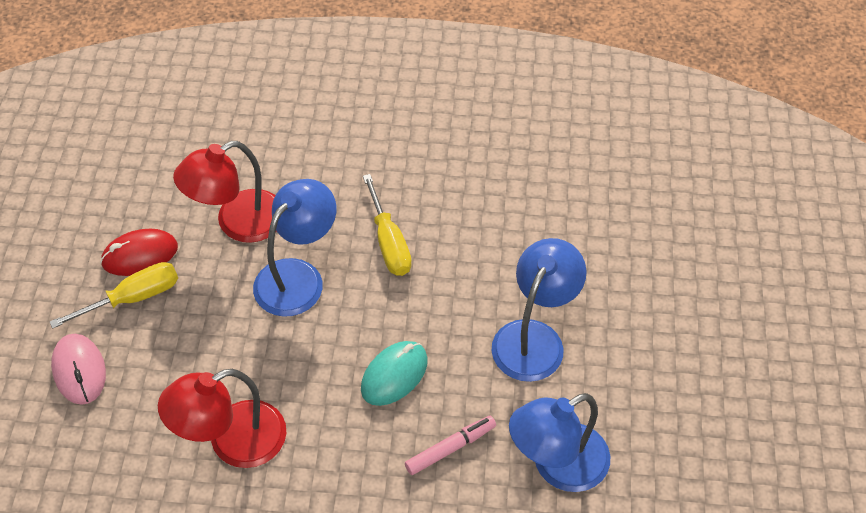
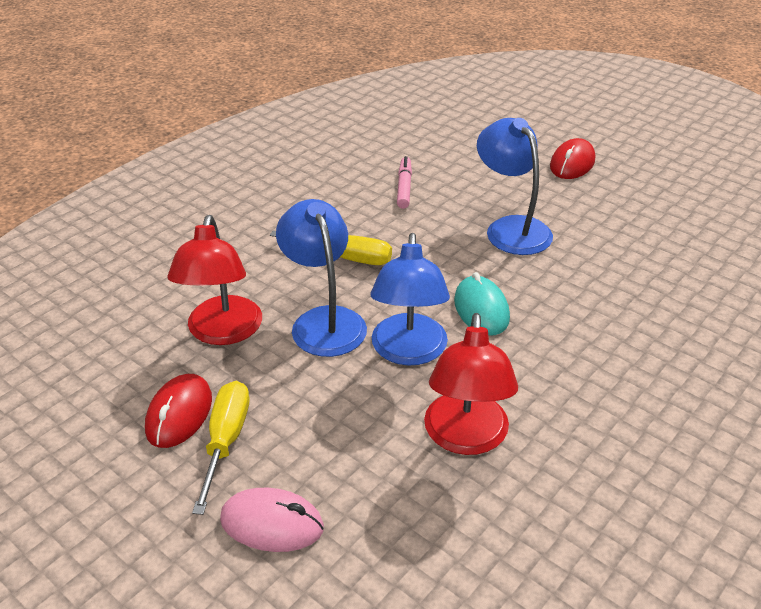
camera: 55 degrees left, 15 degrees down
pink marker [405,416,496,475] -> pink marker moved to [397,156,412,209]
blue lamp [509,393,610,492] -> blue lamp moved to [371,233,450,366]
none -> red mouse [550,138,595,179]

